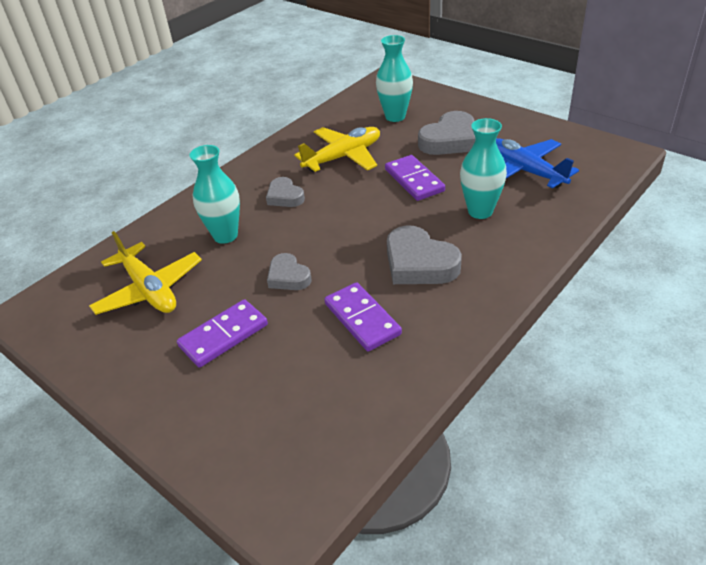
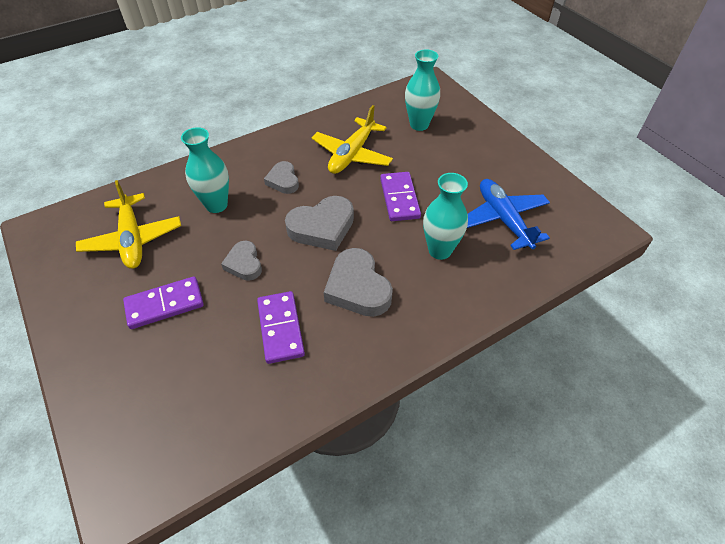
camera: 15 degrees right, 10 degrees up
yellow plane [294,127,380,172] -> yellow plane turned 135 degrees clockwise [311,105,393,174]
grey heart [418,111,475,155] -> grey heart moved to [285,196,354,251]

